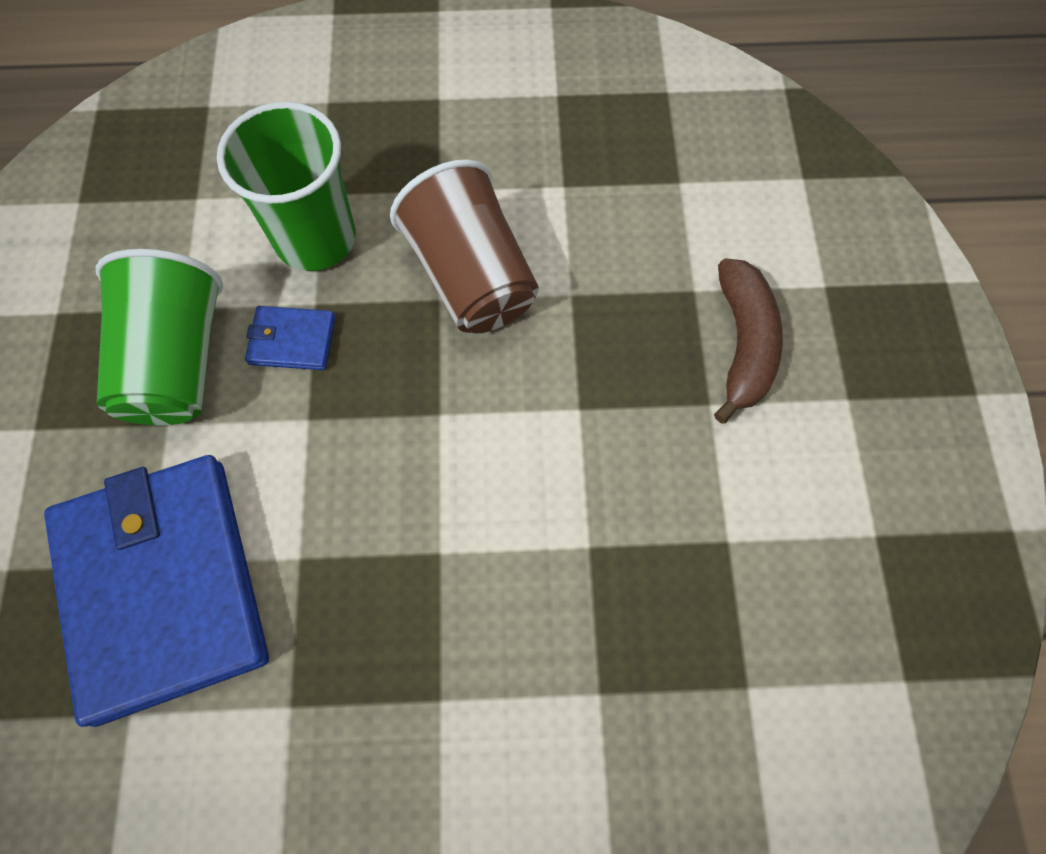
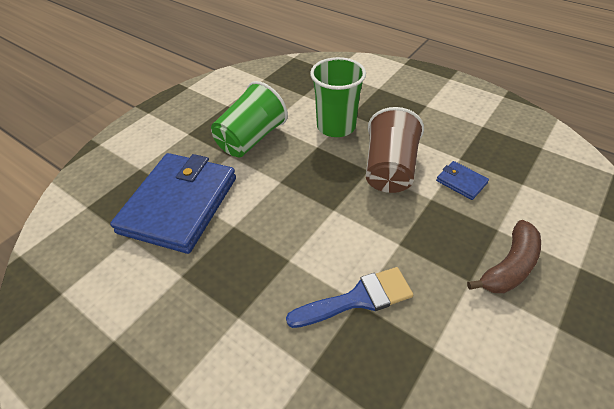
camera: 40 degrees right, 20 degrees down
blue wallet [245,306,335,370] -> blue wallet moved to [436,161,489,200]
none -> blue brush [286,267,413,328]

